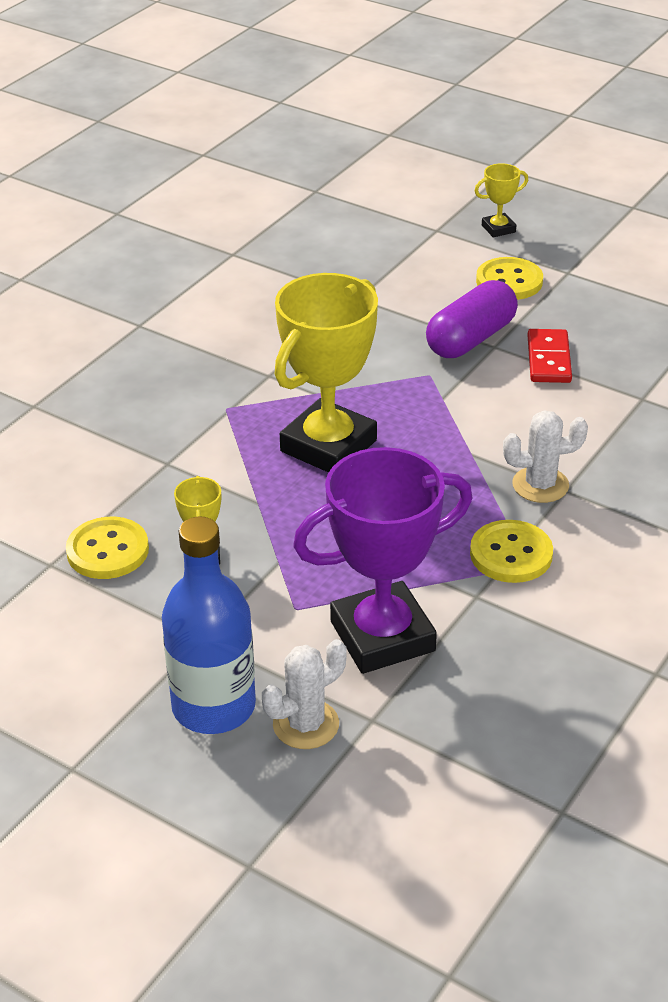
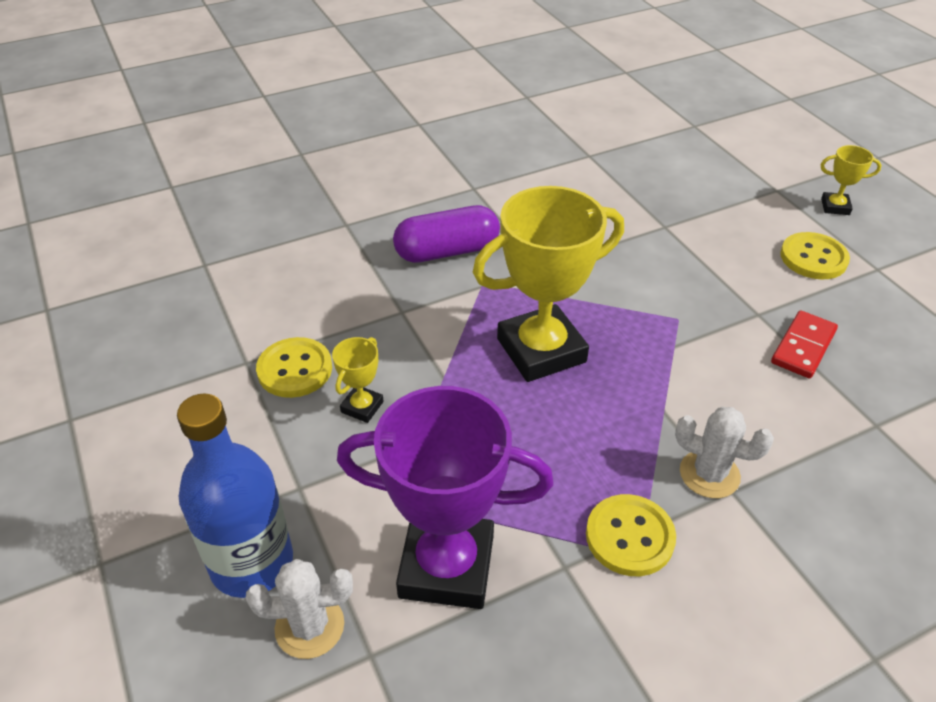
camera: 30 degrees right, 5 degrees up
purple capsule [426,280,518,358] -> purple capsule moved to [393,205,500,263]

